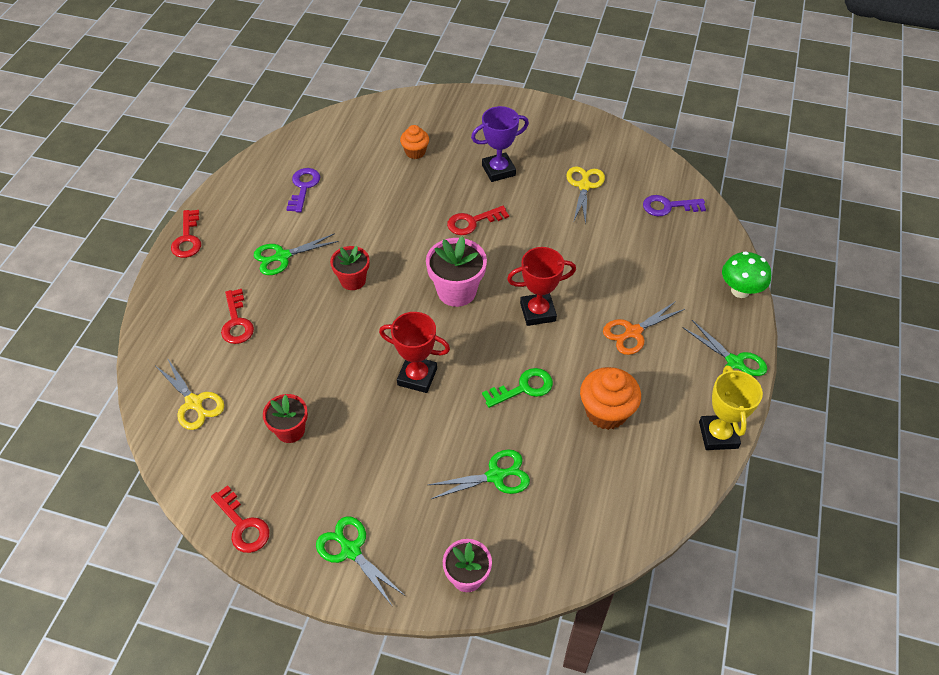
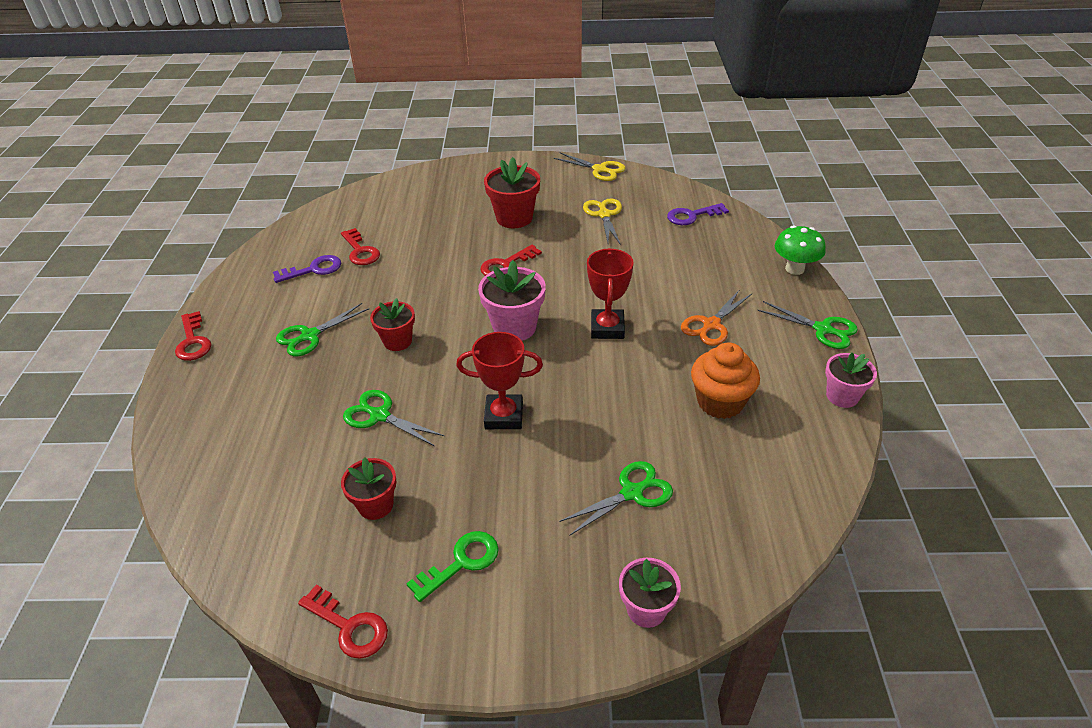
camera: 15 degrees left, 10 degrees down
yellow scissors [156,358,224,430] -> yellow scissors moved to [554,153,626,181]
red key [221,289,254,344] -> red key moved to [341,228,380,265]
purple key [287,168,320,212] -> purple key turned 75 degrees clockwise [273,255,341,283]
green scissors [316,516,405,607] -> green scissors moved to [343,390,444,446]
orange cupcake [400,125,429,159] -> none
purple trophy [471,106,529,182] -> red flower pot [484,157,540,228]
green key [482,368,553,408] -> green key moved to [406,531,499,602]
red trophy [507,247,576,326] -> red trophy turned 60 degrees counterclockwise [587,248,634,339]
yellow trophy [699,365,763,450] -> pink flower pot [825,352,877,408]

